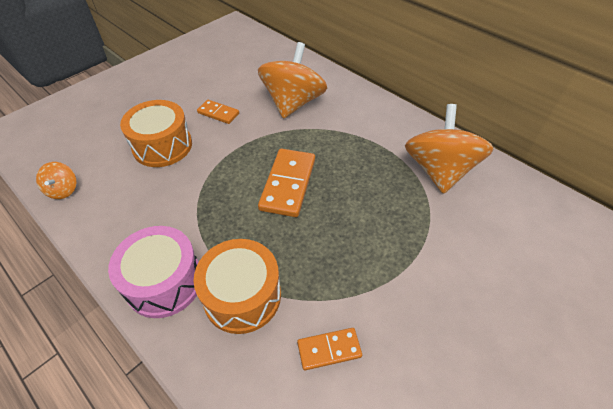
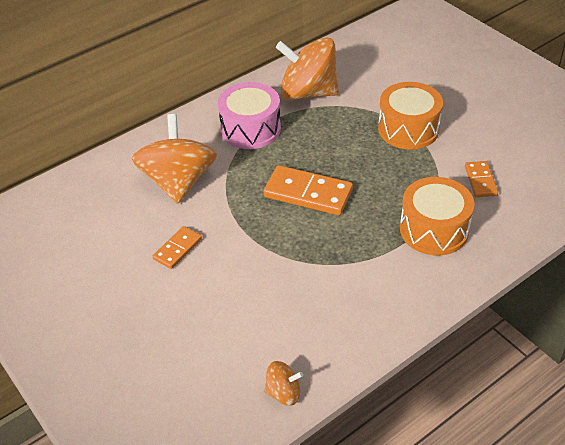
camera: 80 degrees left, 5 degrees down
pink drum [108,226,199,318] -> pink drum moved to [218,82,281,149]
orange drum [120,100,192,167] -> orange drum moved to [378,82,443,150]
orange spinning top [258,42,327,119] -> orange spinning top turned 60 degrees clockwise [132,114,217,204]

